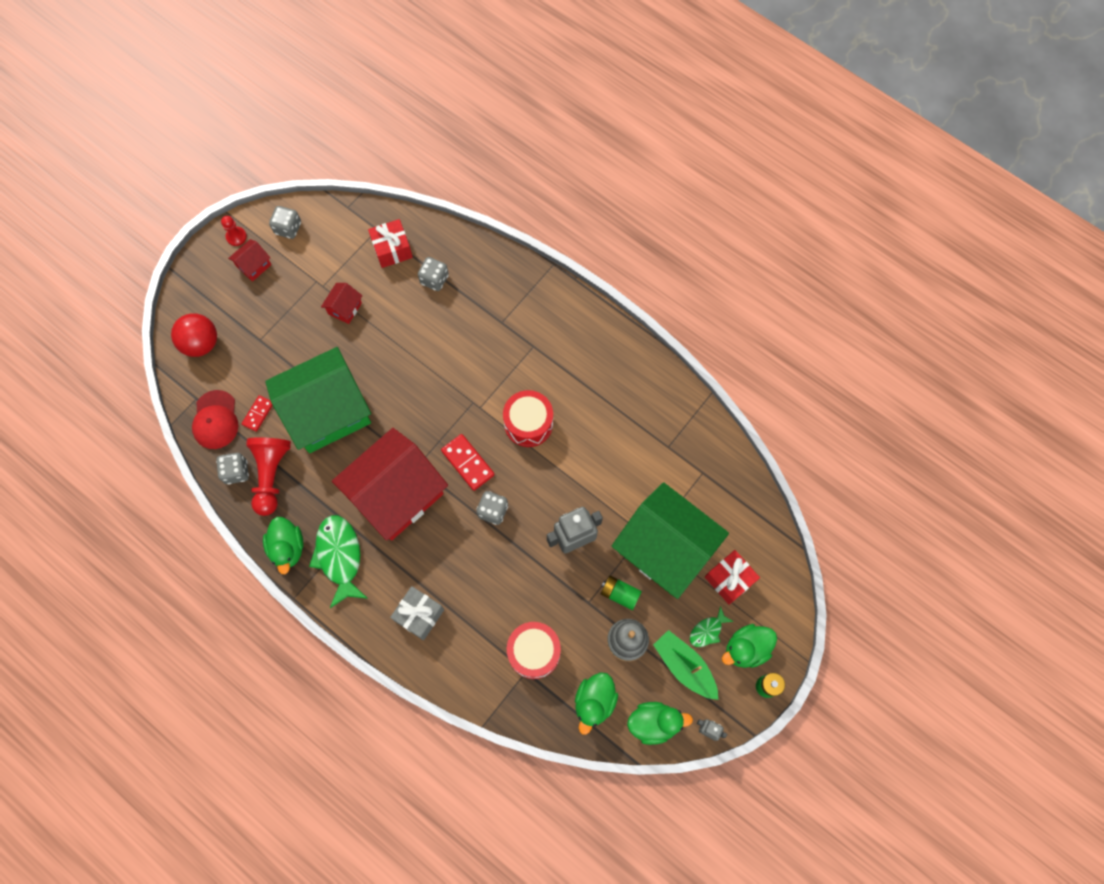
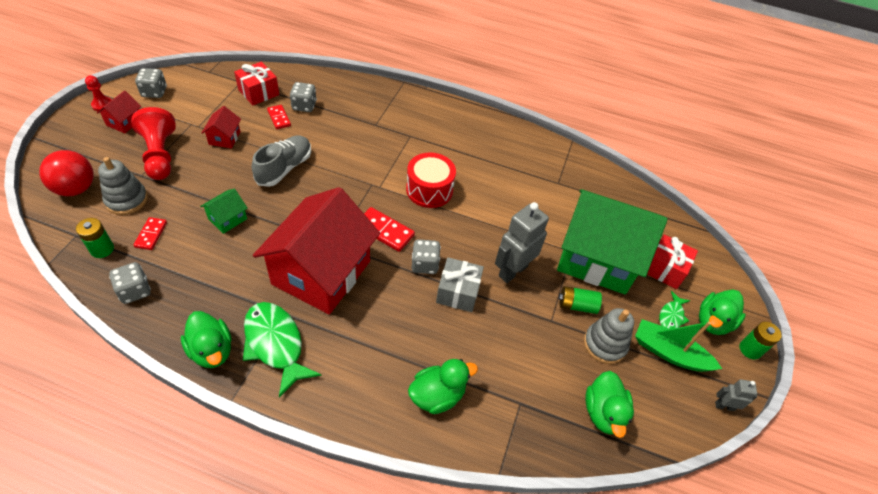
camera: 25 degrees left, 20 degrees down
red cap [192,390,238,449] -> green battery [76,218,114,258]
red pawn [246,437,291,516] -> red pawn moved to [131,107,176,180]
green house [265,347,371,453] -> green house [200,189,248,234], size x0.40
grey gift [390,586,444,640] -> grey gift moved to [436,257,484,312]
red drum [507,622,561,679] -> none
green duck [627,702,693,745] -> green duck moved to [408,359,478,414]
none -> grey stacking toy [98,157,148,215]
none -> grey shoe [252,135,311,187]
none -> red domino [267,105,291,129]

